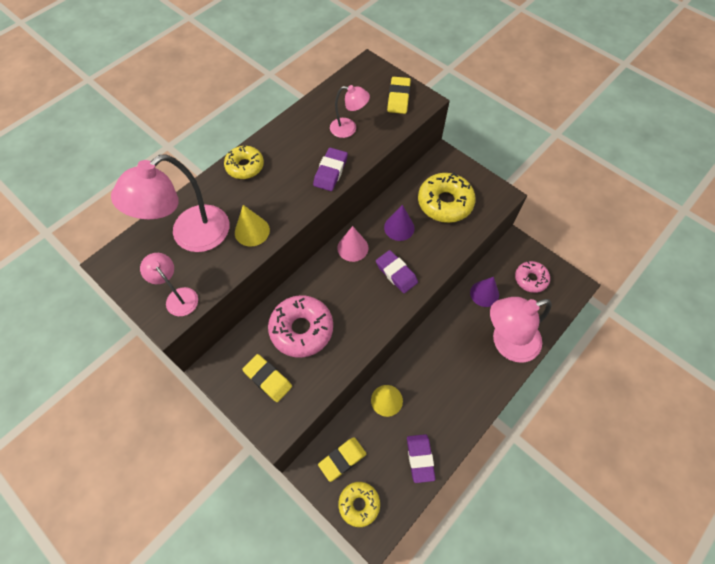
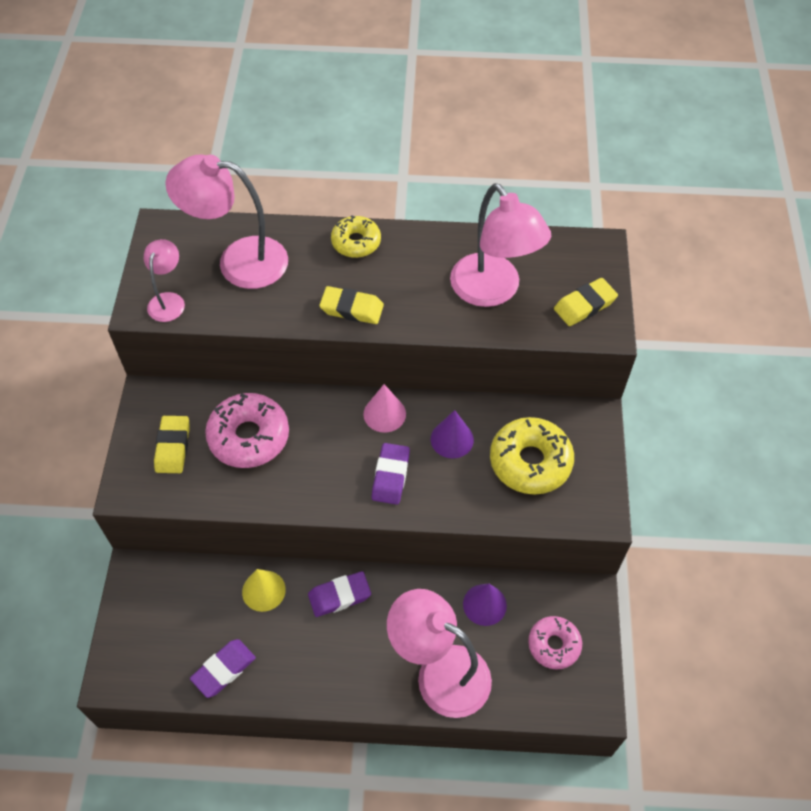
camera: 50 degrees right, 5 degrees down
yellow cone [235,205,270,247] -> none
purple eraser [313,148,348,191] -> purple eraser moved to [308,571,371,617]
yellow eraser [318,437,366,482] -> yellow eraser moved to [319,286,384,324]
pink lamp [330,85,370,138] -> pink lamp [450,183,551,307], size x1.89
yellow donut [338,482,380,527] -> none

